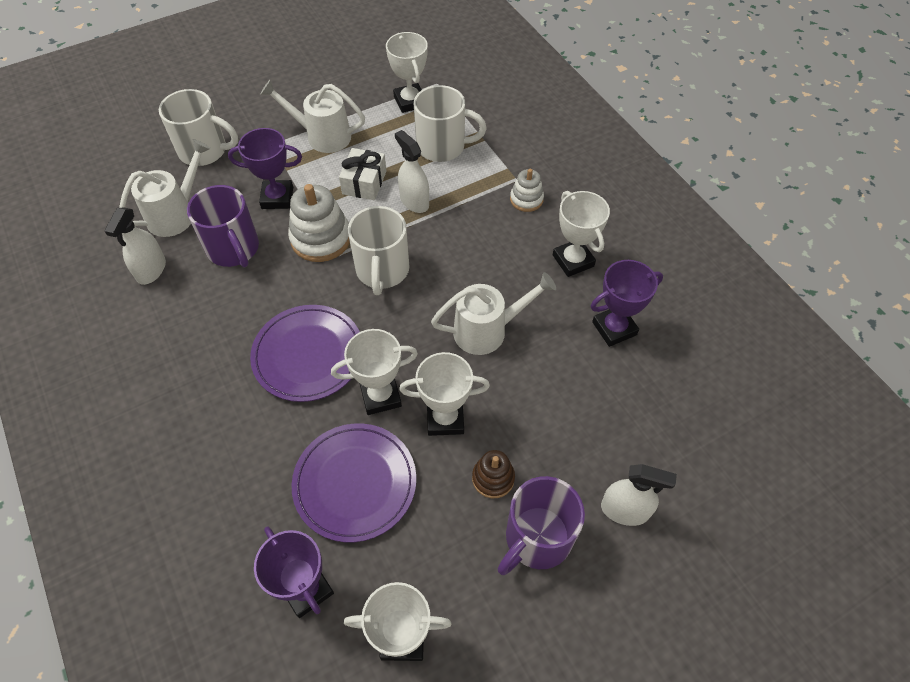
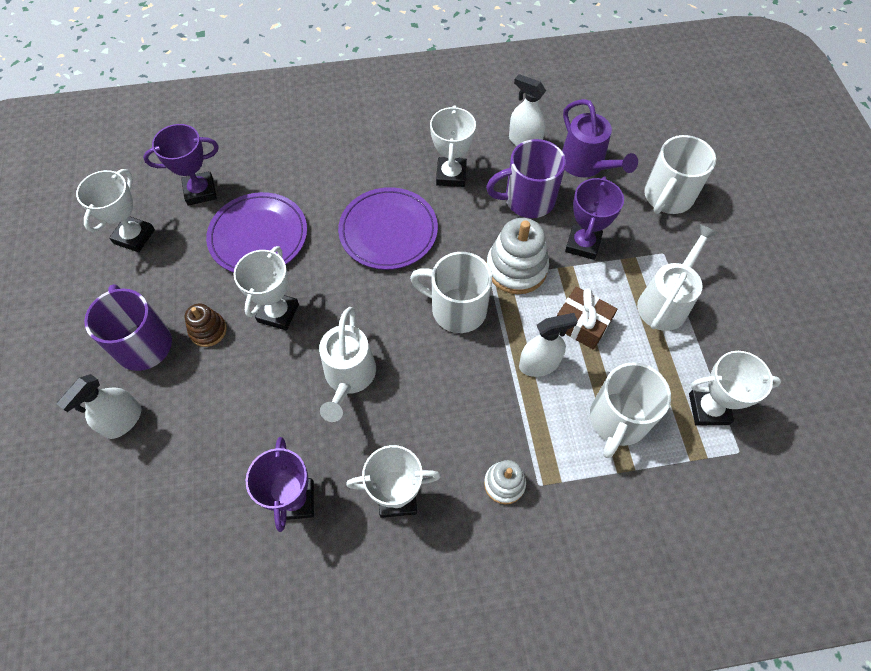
camera: 110 degrees right, 5 degrees up
white watering can [119,139,211,237] -> purple watering can [562,99,638,177]
white trophy [331,329,418,415] -> white trophy moved to [430,105,476,187]
white gift [339,148,386,200] -> brown gift [557,287,617,350]

